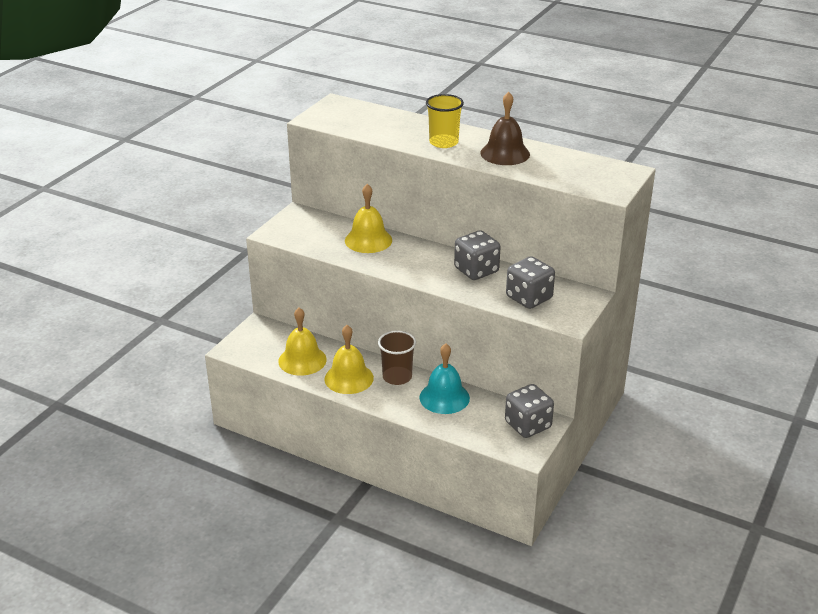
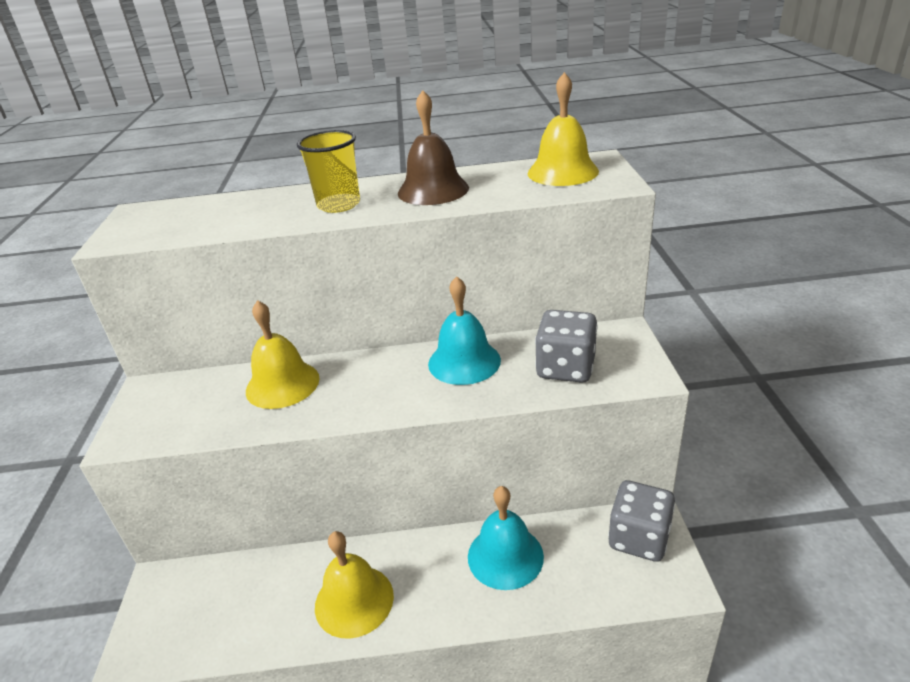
camera: 30 degrees left, 0 degrees up
yellow bell [278,308,327,376] -> yellow bell moved to [528,72,599,186]
brown cup [378,330,416,385] -> none
grey dice [454,230,501,280] -> turquoise bell [428,276,501,385]

